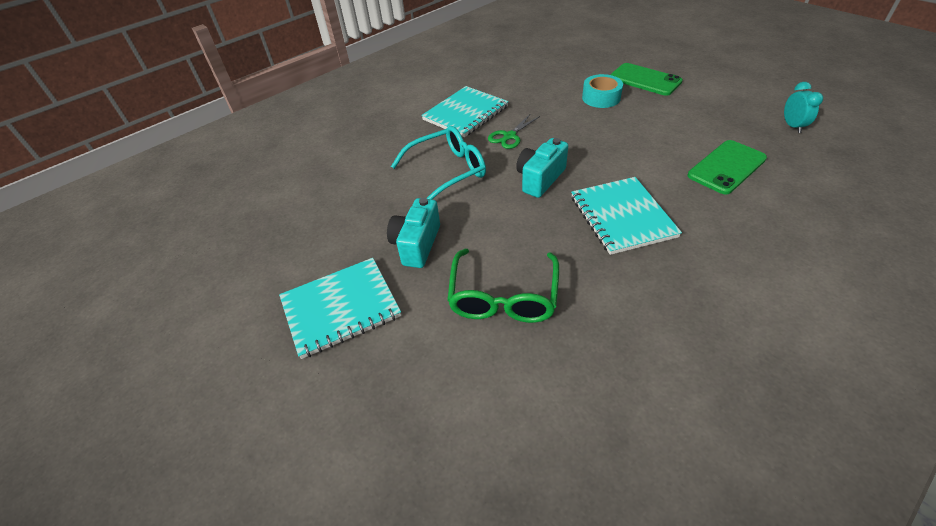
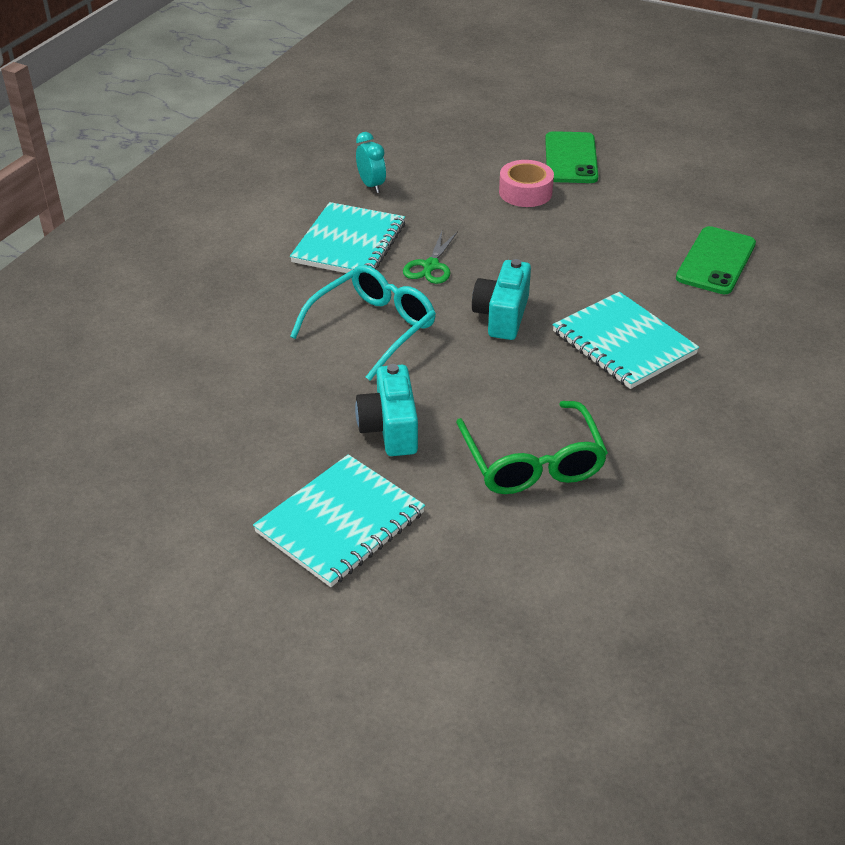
camera: 25 degrees left, 5 degrees down
turquoise tape [582,74,623,108] -> pink tape [499,160,554,207]
green phone [610,63,683,96] -> green phone turned 75 degrees clockwise [545,131,599,183]
turquoise clock [784,82,823,133] -> turquoise clock moved to [356,132,386,193]

